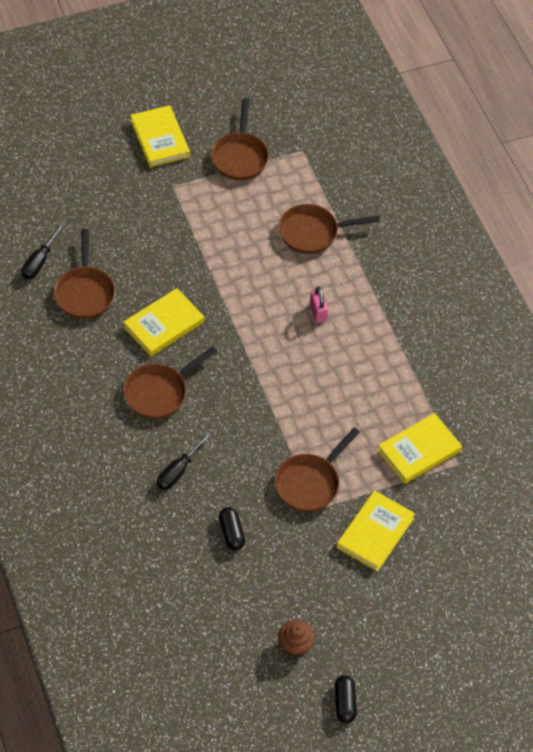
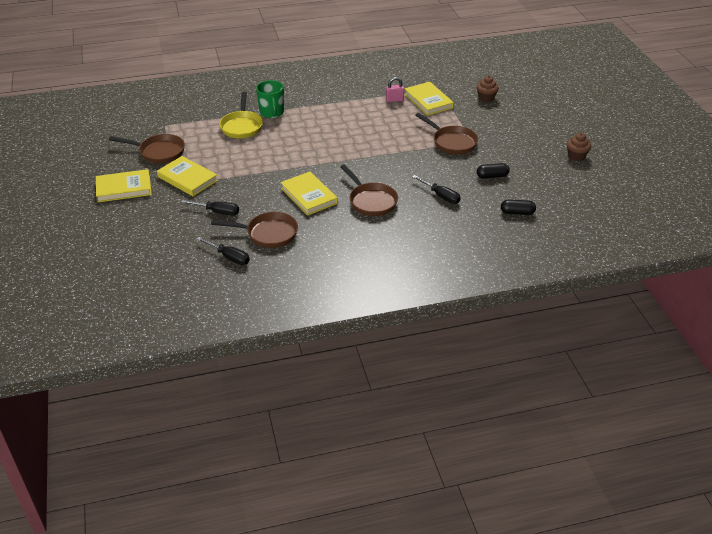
camera: 80 degrees left, 15 degrees down
brown pan [279,204,380,254] -> yellow pan [219,92,263,139]
pink padlock [310,287,328,323] -> pink padlock moved to [386,77,404,102]
black capsule [335,675,357,723] -> black capsule moved to [501,200,536,215]
yellow book [337,490,415,571] -> yellow book moved to [157,156,218,196]
none -> black screwdriver [181,200,239,216]
none -> green mug [256,80,284,118]
none -> brown cupcake [476,76,499,102]

